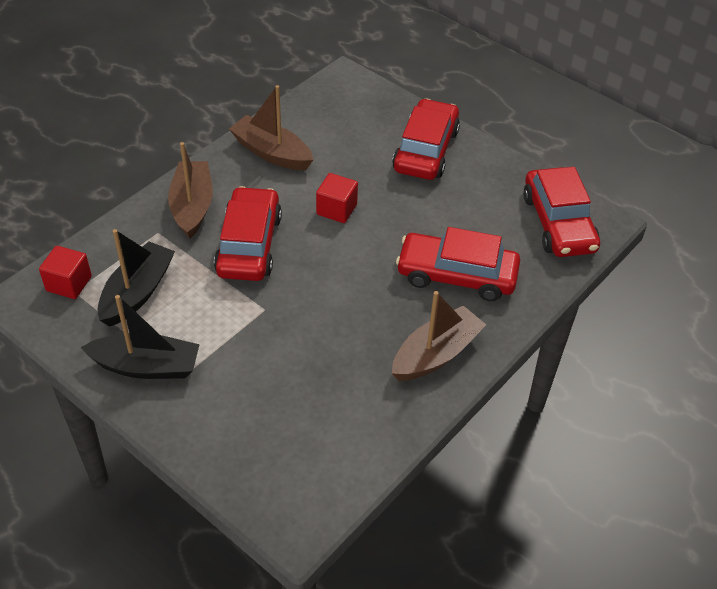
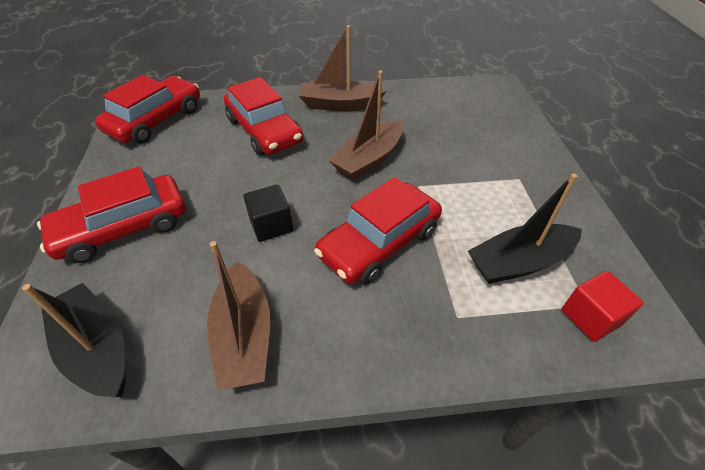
camera: 135 degrees left, 0 degrees up
black boat [81,295,200,379] -> black boat moved to [22,283,126,397]
brown boat [168,142,213,239] -> brown boat moved to [329,70,404,181]
red cube [316,173,358,223] -> black cube [243,184,293,242]

